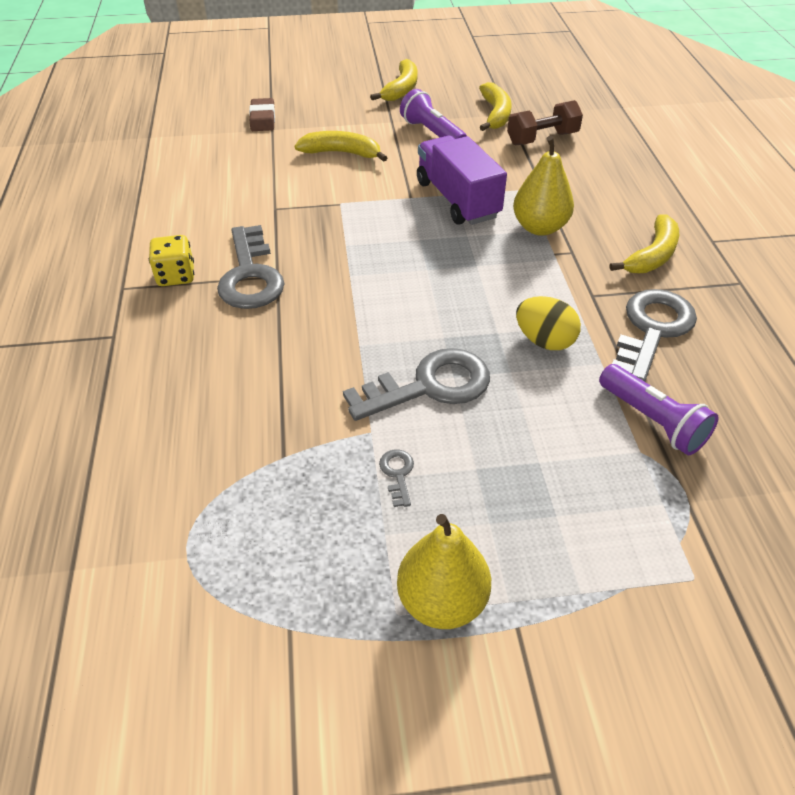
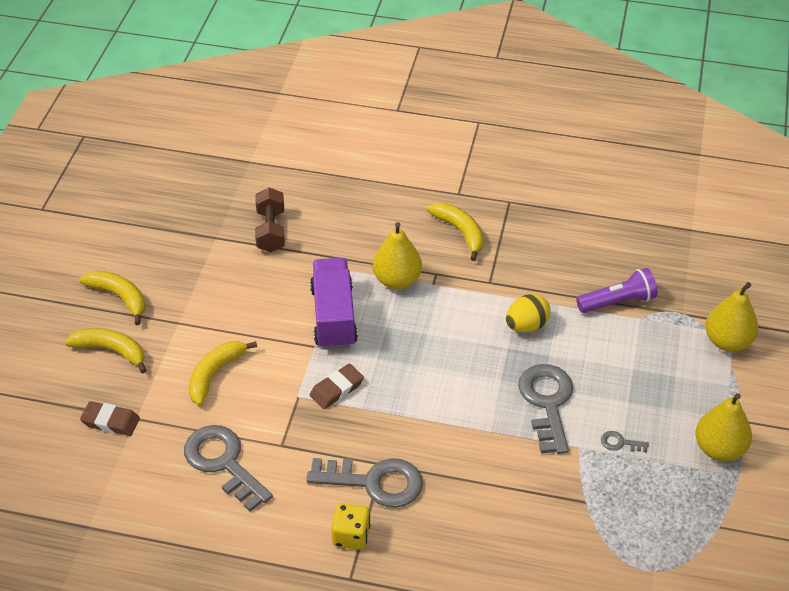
camera: 70 degrees left, 0 degrees up
purple flashlight [400,89,467,139] -> none
purple truck [417,136,507,225] -> purple truck turned 90 degrees clockwise [310,258,358,349]
yellow banana [479,82,512,131] -> yellow banana moved to [65,328,147,374]
grey key [612,289,697,382] -> grey key moved to [184,425,273,512]
none -> brown eraser [310,364,364,409]
none -> yellow pear [705,282,758,352]

